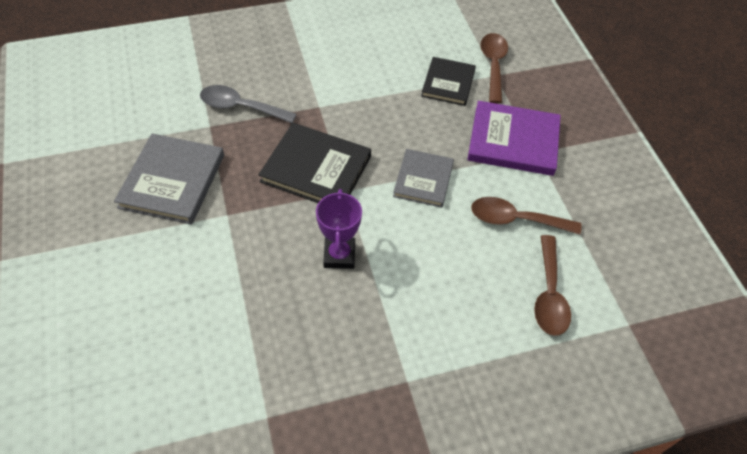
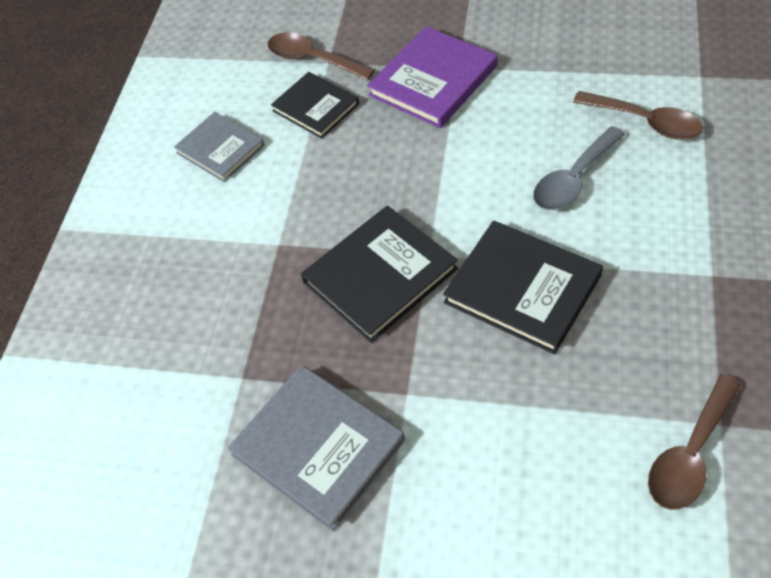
camera: 55 degrees left, 0 degrees up
grey spoon [200,85,297,123] -> grey spoon moved to [533,126,625,210]
purple trophy [316,189,362,269] -> black book [443,221,603,354]
grey book [393,149,454,208] -> grey book moved to [174,112,265,182]
brown spoon [471,197,581,235] -> brown spoon moved to [648,374,741,510]

